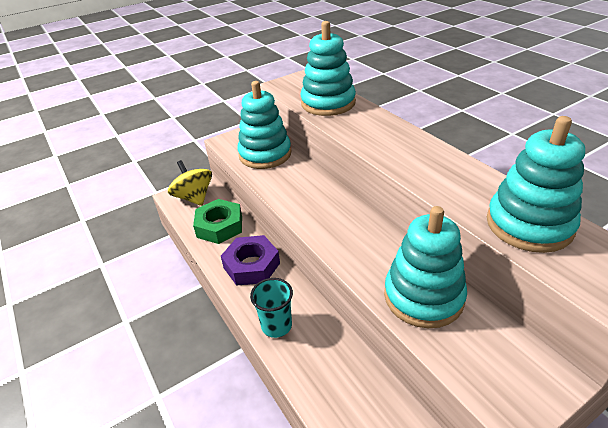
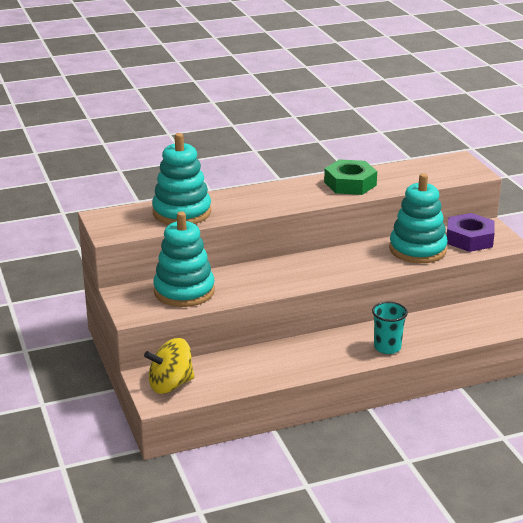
camera: 80 degrees left, 10 degrees down
green nut [193,199,242,244] -> green nut moved to [324,159,377,195]
purple nut [221,235,280,286] -> purple nut moved to [447,213,495,252]
turquoise stacking toy [487,116,585,253] -> none

